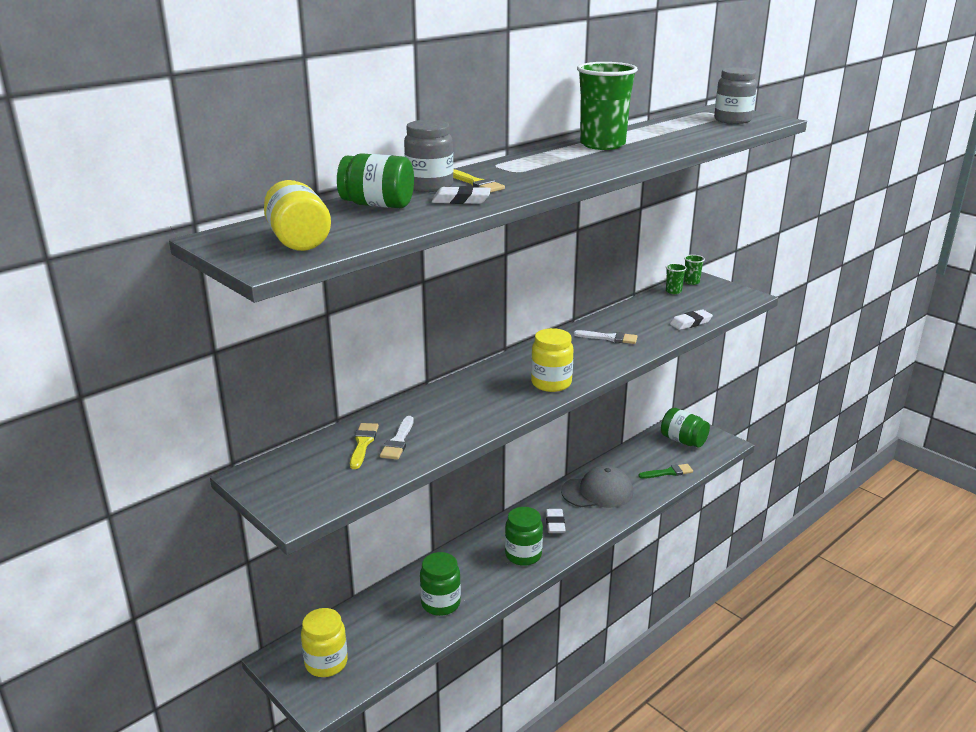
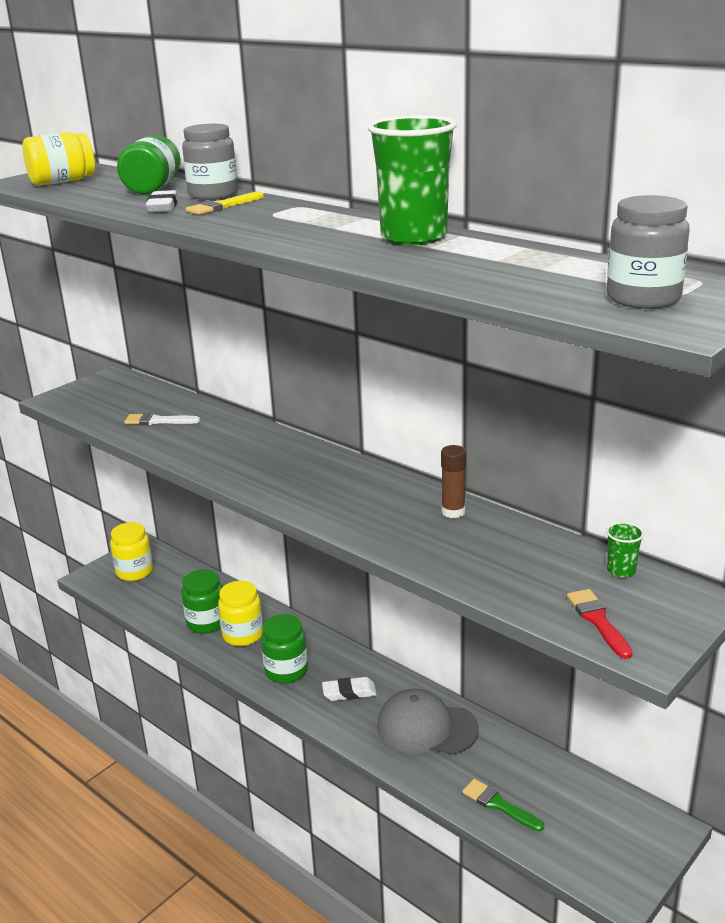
camera: 85 degrees right, 0 degrees up
yellow brush [350,423,379,469] -> none
yellow jar [531,328,574,392] -> yellow jar moved to [218,581,263,646]
grey cap [561,465,633,508] -> grey cap turned 120 degrees clockwise [377,689,479,755]
white brush [574,330,638,344] -> none
green brush [638,464,693,479] -> green brush turned 150 degrees clockwise [462,779,544,832]
green jar [661,408,710,448] -> none
white eraser [670,309,713,330] -> none
green cup [684,255,705,285] -> none
none -> brown glue stick [441,445,466,518]
none -> red brush [567,589,633,659]

